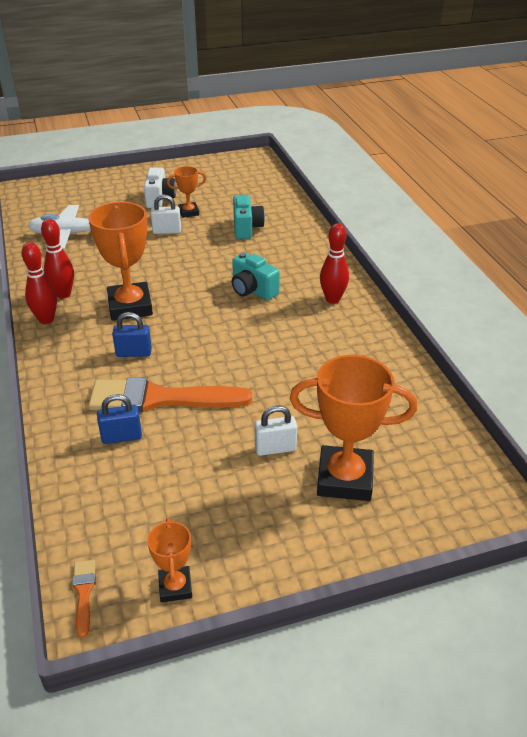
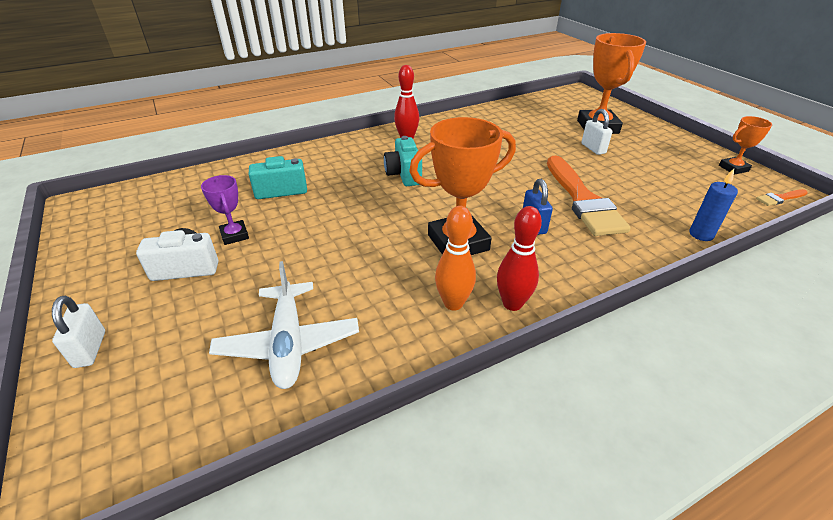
camera: 100 degrees left, 0 degrees up
red bowling pin [41,219,74,298] -> orange bowling pin [435,206,476,311]
blue padlock [97,394,142,444] -> none
white padlock [151,194,181,234] -> white padlock moved to [52,296,105,368]
orange trophy [167,166,206,218] -> purple trophy [201,175,249,245]
turquoise camera [232,252,280,300] -> turquoise camera turned 135 degrees clockwise [384,136,422,186]
none -> blue candle [689,169,738,241]

